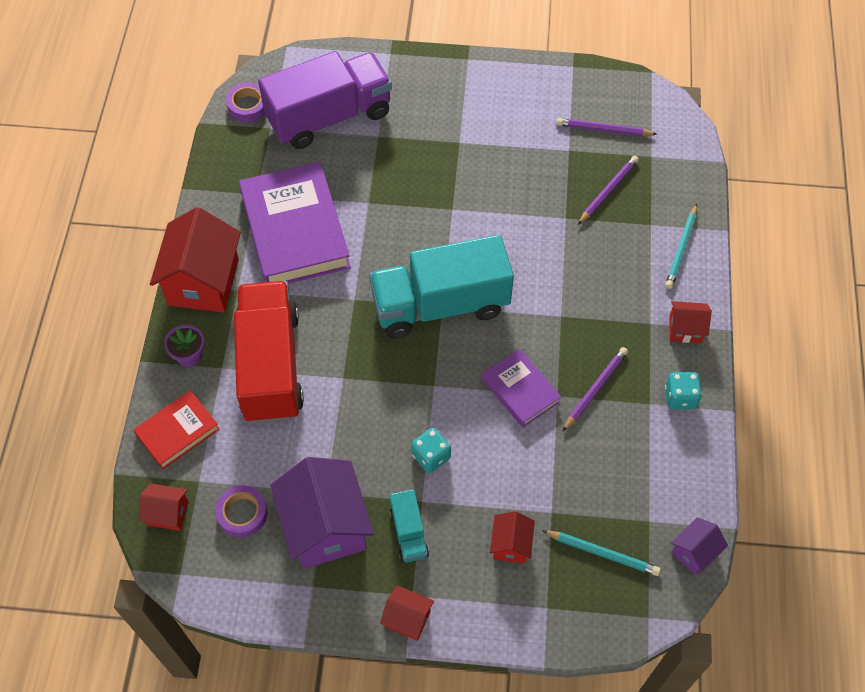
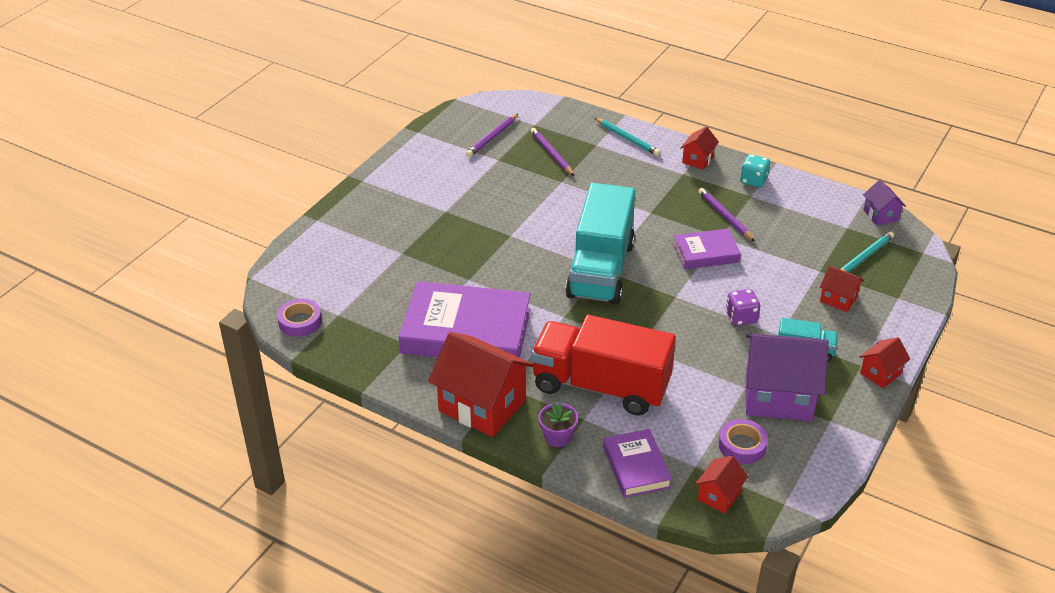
camera: 65 degrees left, 20 degrees down
red book [133,390,220,469] -> purple book [603,429,672,498]
purple truck [258,51,392,149] -> none
turquoise dice [411,428,451,473] -> purple dice [726,289,760,326]

